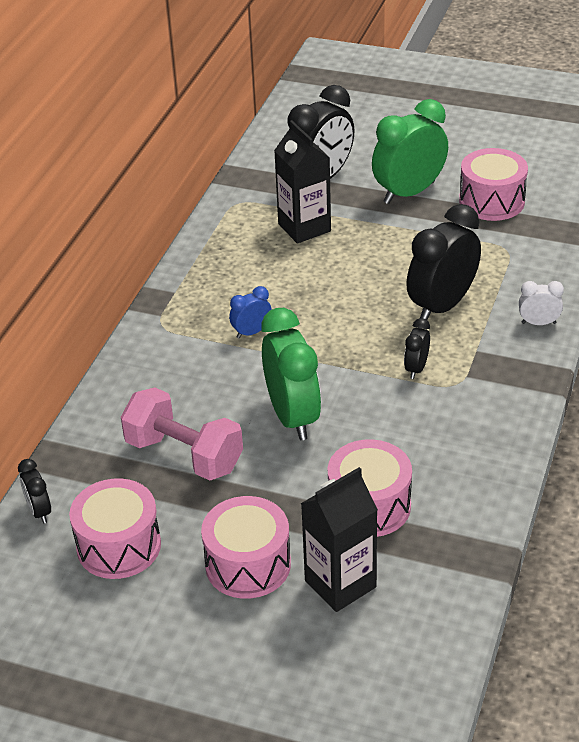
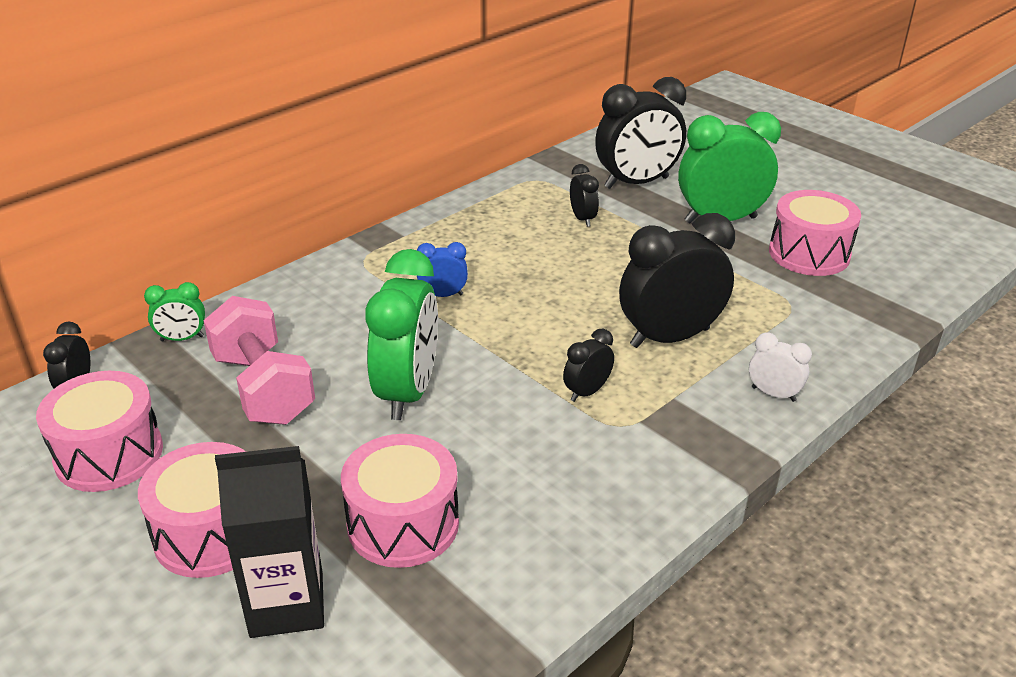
camera: 25 degrees right, 5 degrees down
black carton [274,120,331,244] -> black clock [570,164,599,227]
none -> green clock [144,282,205,341]

